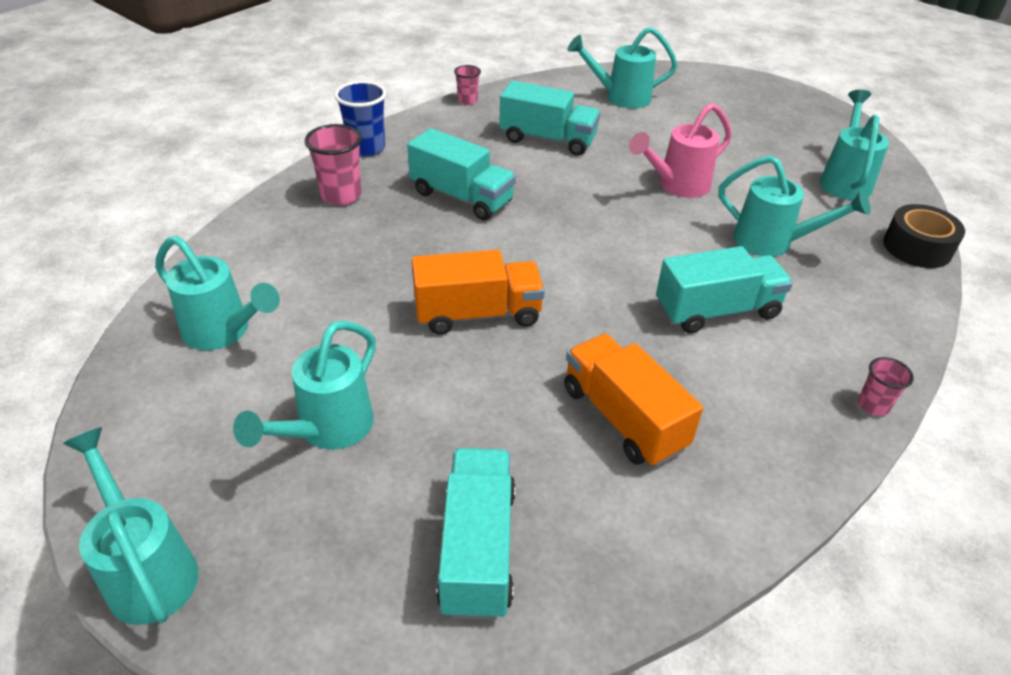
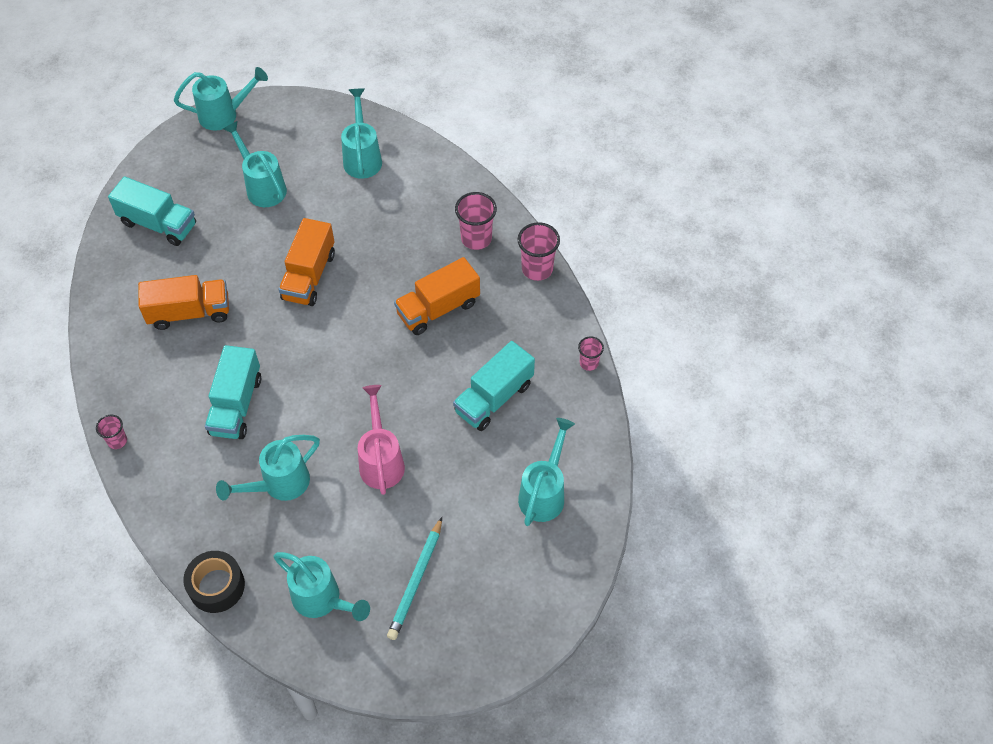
camera: 115 degrees right, 15 degrees up
turquoise watering can [155,235,280,350] -> turquoise watering can turned 120 degrees clockwise [341,89,382,179]
blue cup [334,81,387,156] -> pink cup [518,222,560,281]
turquoise truck [407,128,516,221] -> orange truck [394,257,480,335]
none -> turquoise pencil [387,517,442,640]

